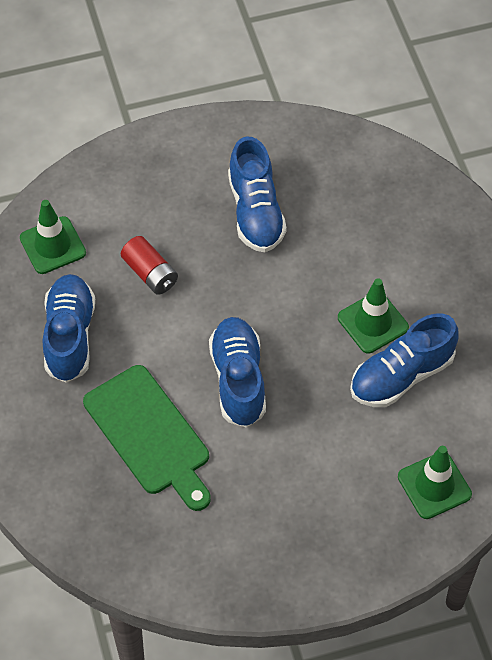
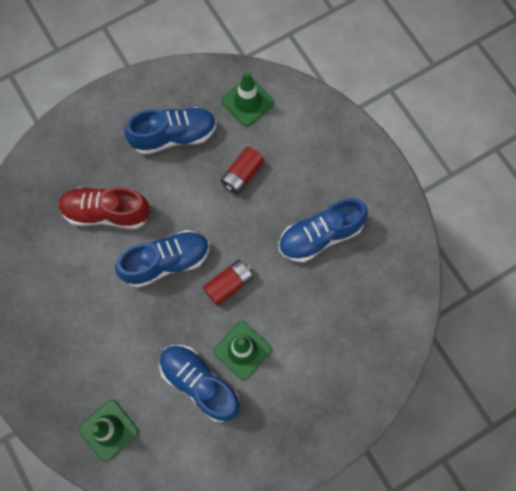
camera: 75 degrees right, 15 degrees up
green cutting board [83,365,211,511] -> red shoe [58,187,150,229]
none -> red battery [203,260,253,306]

